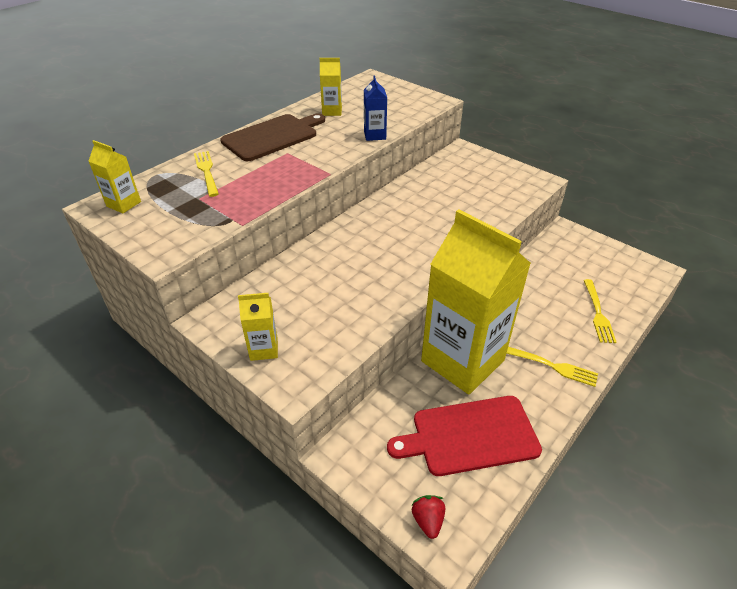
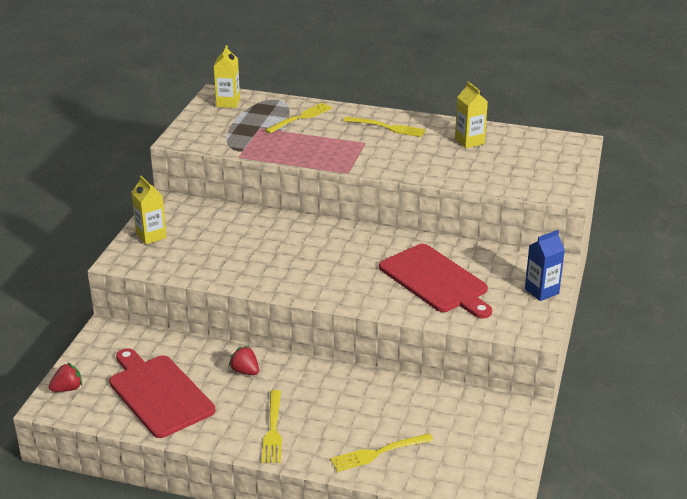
camera: 65 degrees right, 10 degrees down
brown cutting board [220,114,325,161] -> yellow fork [343,117,426,137]
blue carton [364,76,387,141] -> blue carton moved to [525,230,565,301]
yellow carton [421,210,531,395] -> red strawberry [229,346,259,375]
none -> red cutting board [379,244,492,319]

